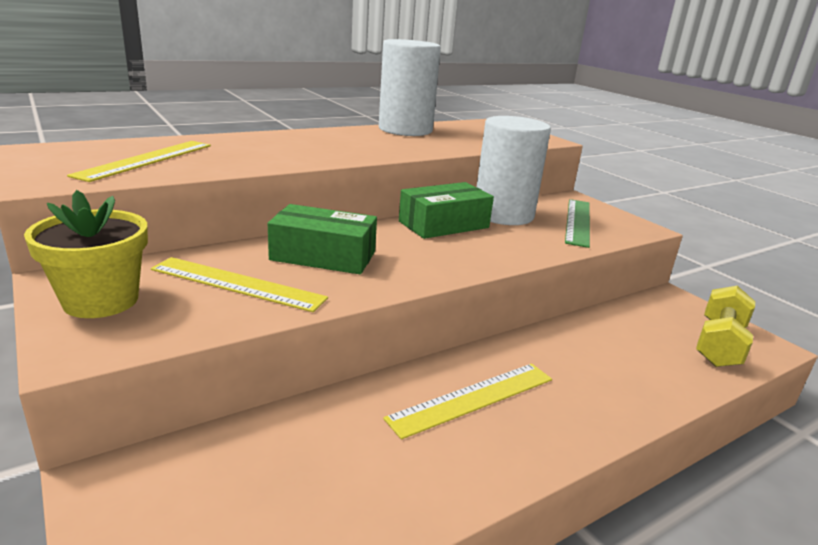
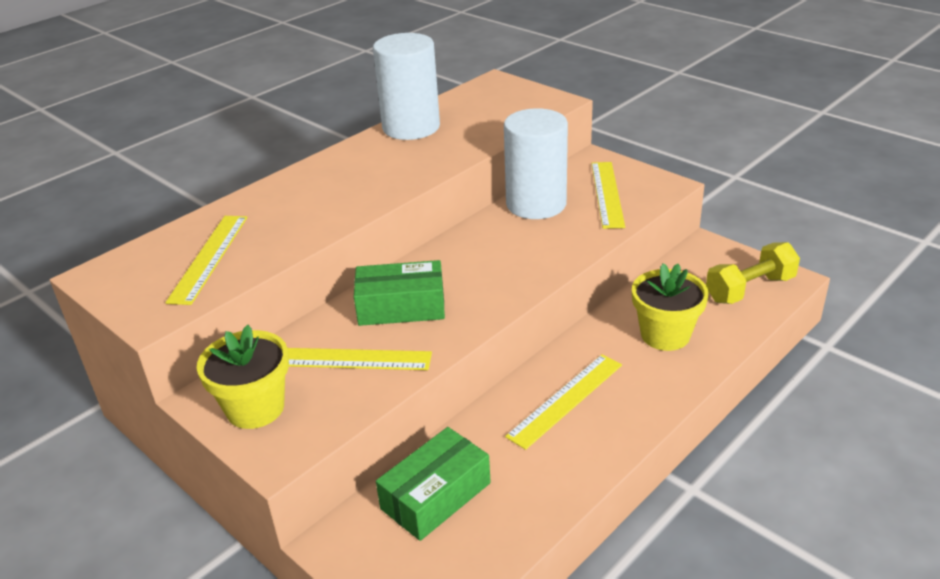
camera: 10 degrees left, 10 degrees up
green box [399,182,494,239] -> green box moved to [376,427,491,541]
green ruler [565,199,590,248] -> yellow ruler [591,162,625,229]
yellow dumbbell [696,286,755,367] -> yellow dumbbell turned 45 degrees clockwise [706,242,800,304]
none -> yellow flower pot [632,263,709,351]

